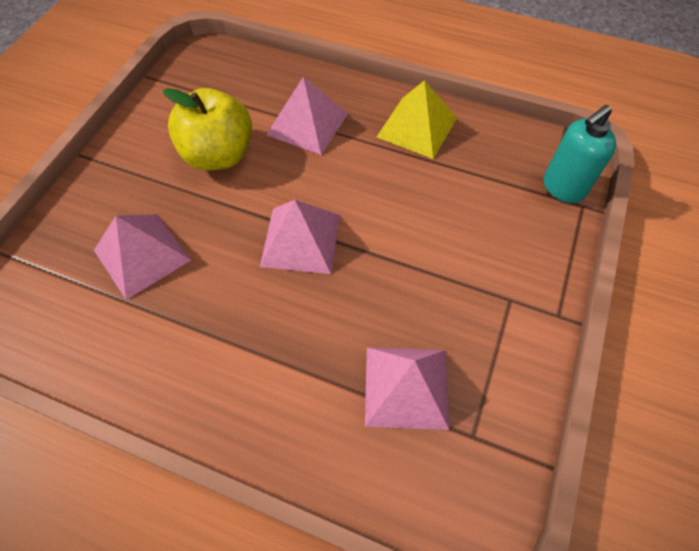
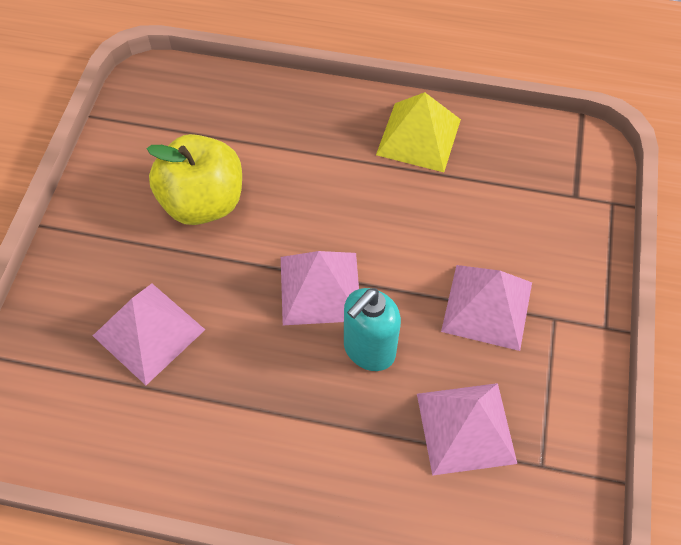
camera: 10 degrees left, 0 degrees up
pink pyramid [266,77,348,155] -> pink pyramid moved to [441,265,532,351]
turquoise soap dispenser [544,105,616,203] -> turquoise soap dispenser moved to [344,288,401,371]

